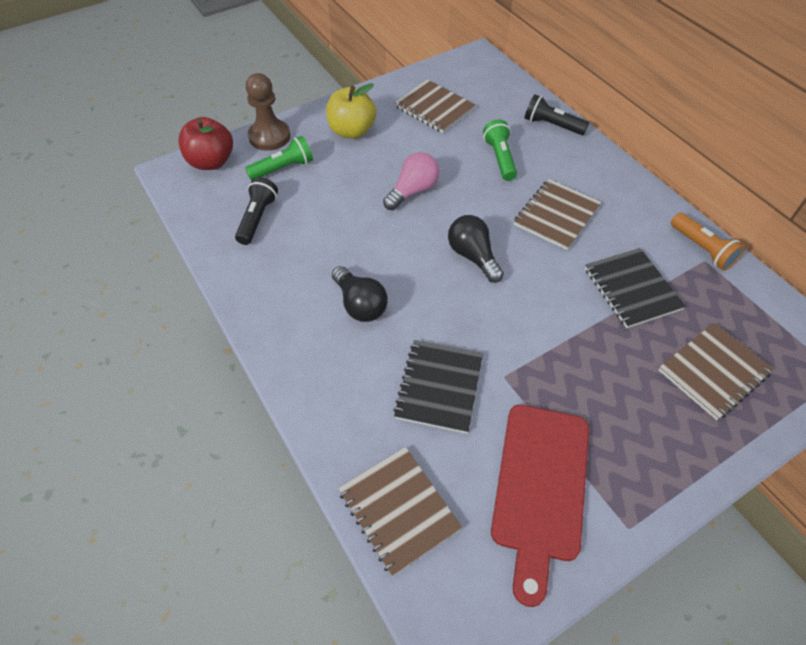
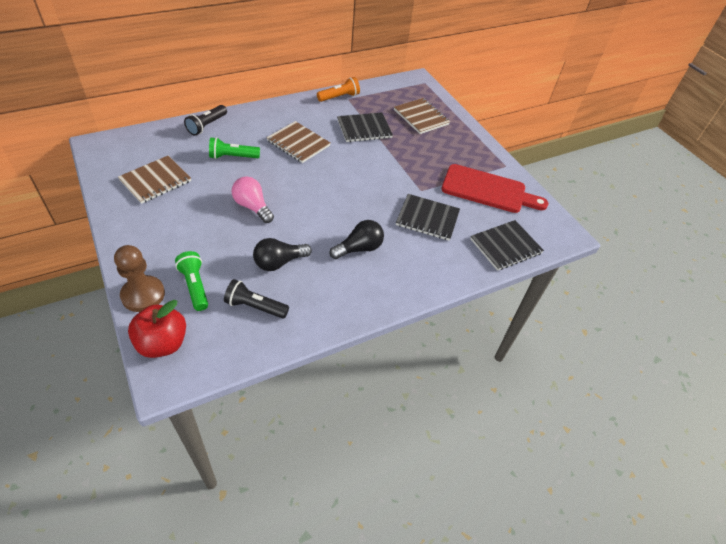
camera: 90 degrees left, 5 degrees down
yellow apple [326,83,376,139] -> none
brown notebook [338,447,462,576] -> black notebook [470,220,544,271]
black light bulb [448,215,504,283] -> black light bulb moved to [253,238,312,271]

